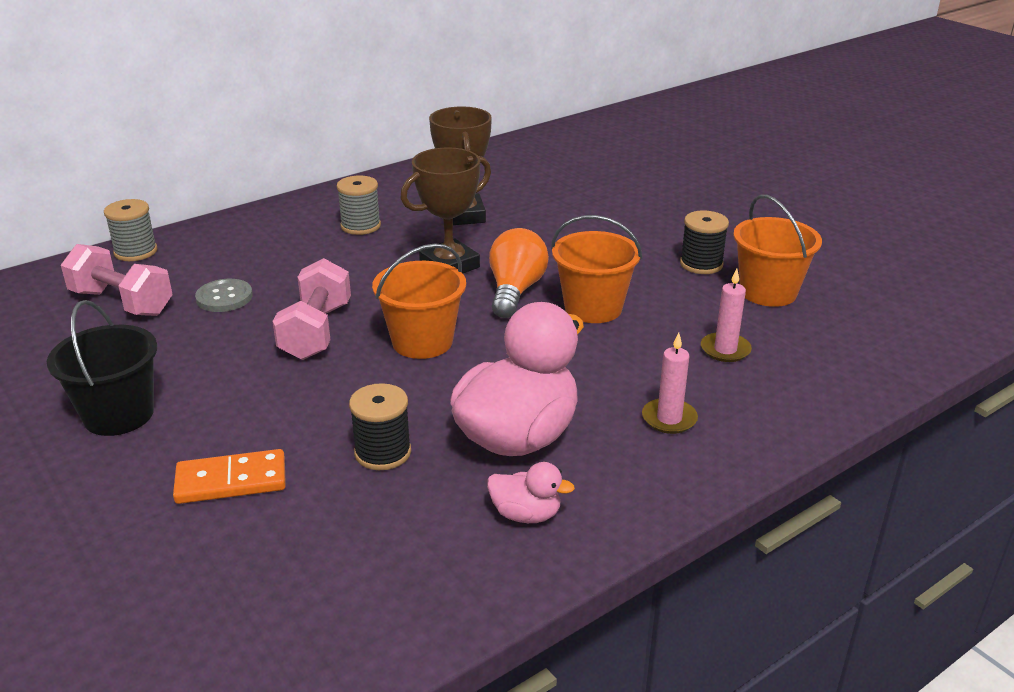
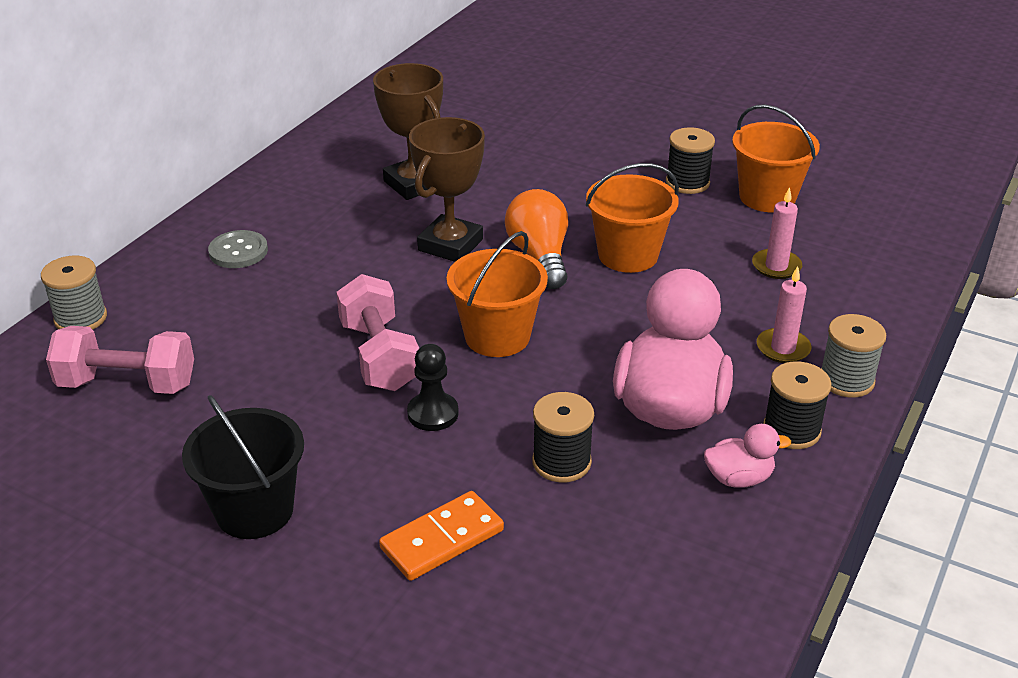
camera: 25 degrees left, 5 degrees up
grey button [195,279,253,312] -> grey button moved to [208,230,268,268]
grey spool [337,175,381,235] -> grey spool moved to [821,314,886,398]
none -> black pawn [407,344,459,431]
none -> black spool [763,361,832,449]

